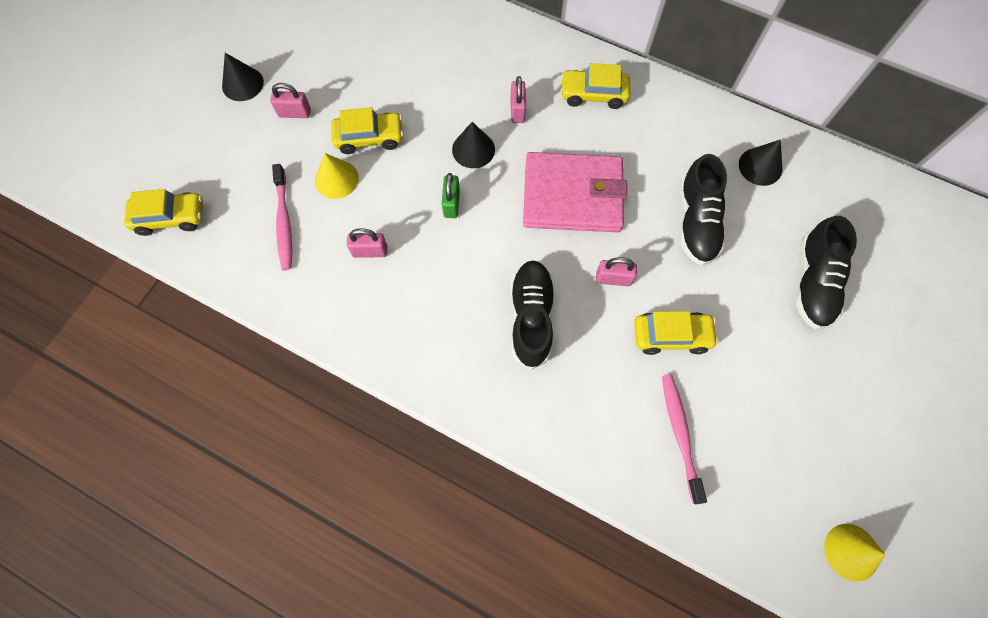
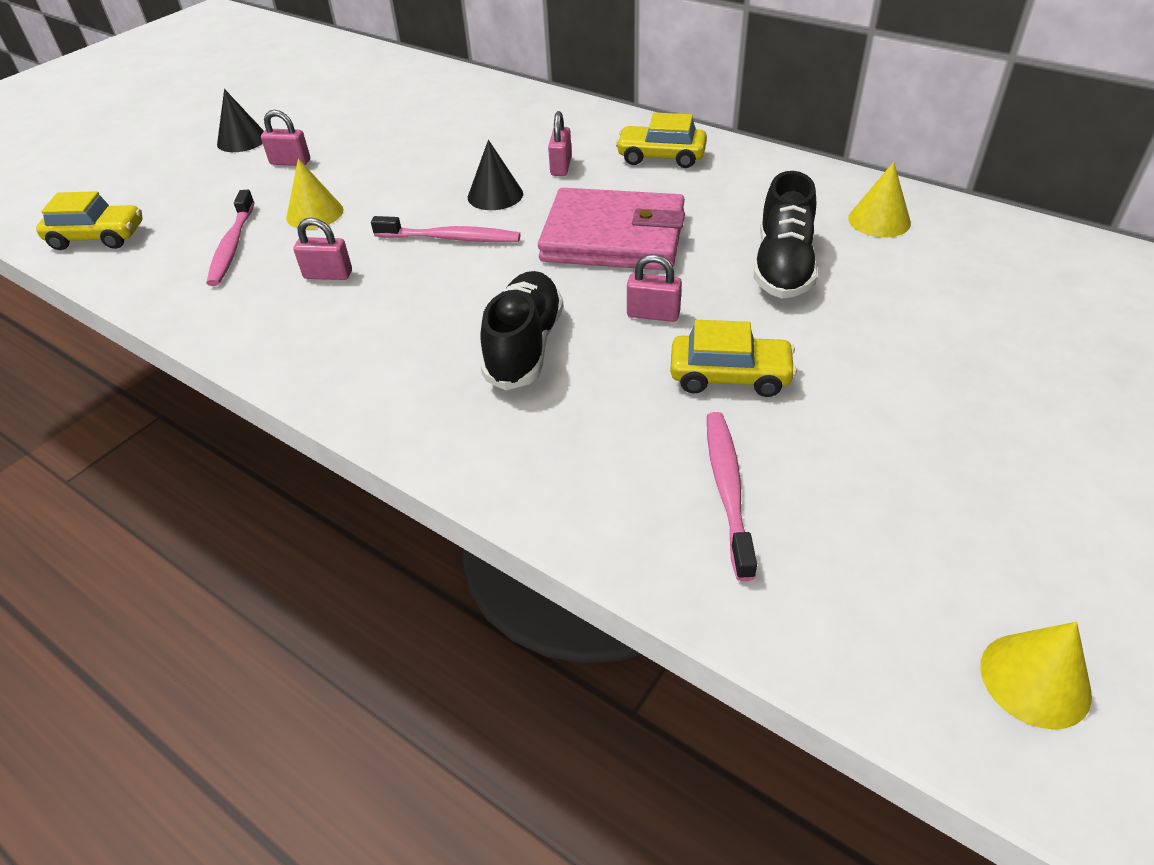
camera: 10 degrees right, 25 degrees down
yellow car [331,107,404,154] -> none
green padlock [442,173,460,218] -> pink toothbrush [371,216,520,242]
black cone [739,139,782,186] -> yellow cone [848,162,911,237]
black shoe [796,216,857,329] -> none

